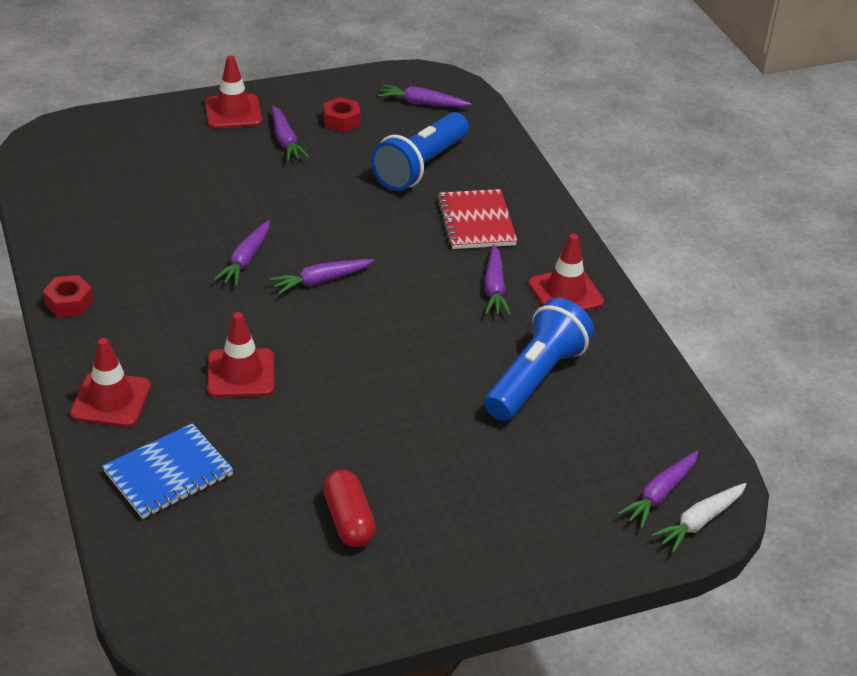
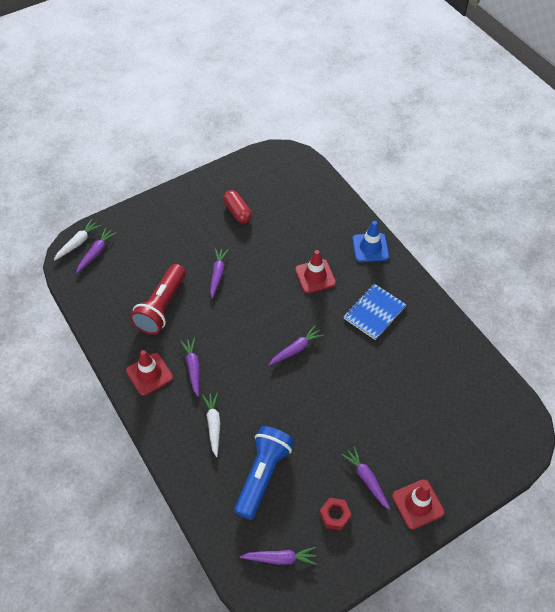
camera: 170 degrees right, 15 degrees up
red nut [43,275,93,318] -> none
red traffic cone [70,338,151,427] -> blue traffic cone [352,221,389,262]
blue notebook [102,423,233,519] -> blue notebook moved to [343,284,406,340]
purple carrot [213,220,270,286] -> purple carrot moved to [210,248,228,299]
red notebook [437,189,517,249] -> white carrot [202,393,220,457]
blue flashlight [484,298,594,421] -> red flashlight [130,264,186,335]

